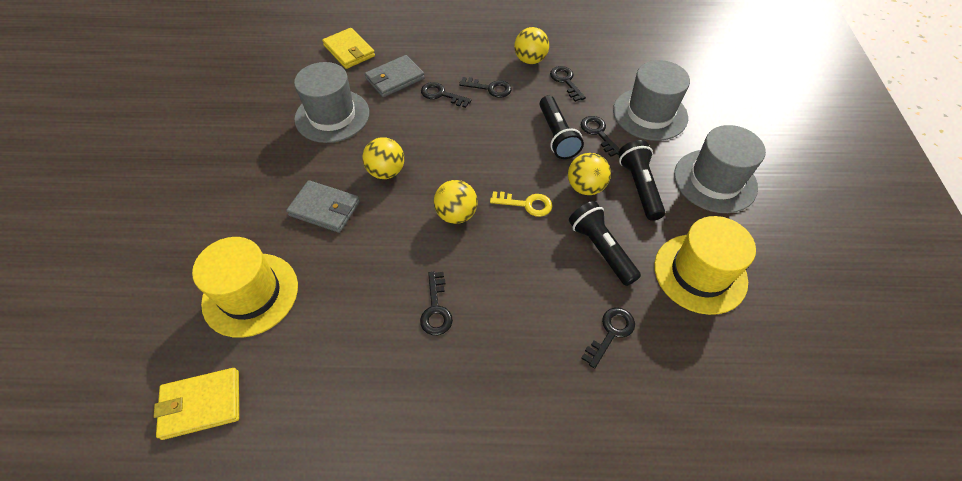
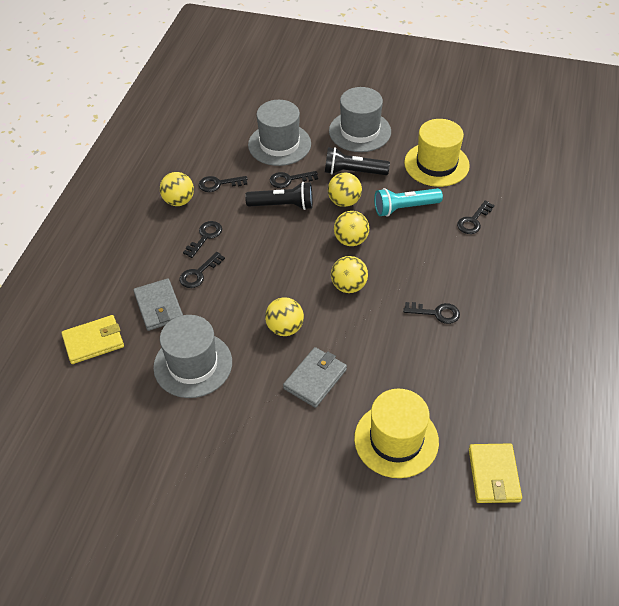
camera: 75 degrees left, 5 degrees down
yellow key [490,191,553,217] -> yellow ball [334,211,369,246]
black flashlight [569,201,641,286] -> turquoise flashlight [374,188,443,217]
black key [581,308,635,369] -> black key turned 105 degrees counterclockwise [457,200,494,234]

